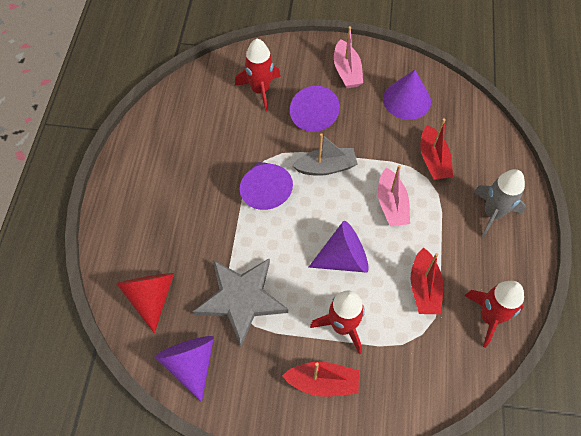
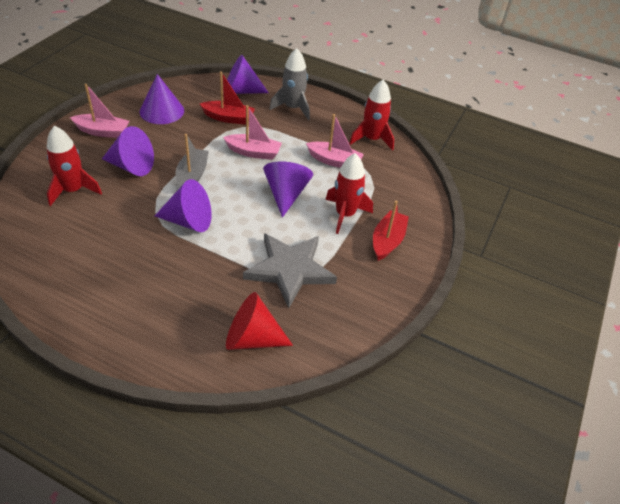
camera: 75 degrees left, 15 degrees down
purple cone [155,336,214,403] -> purple cone moved to [227,55,269,94]
red boat [411,248,443,314] -> pink boat [306,114,364,168]

